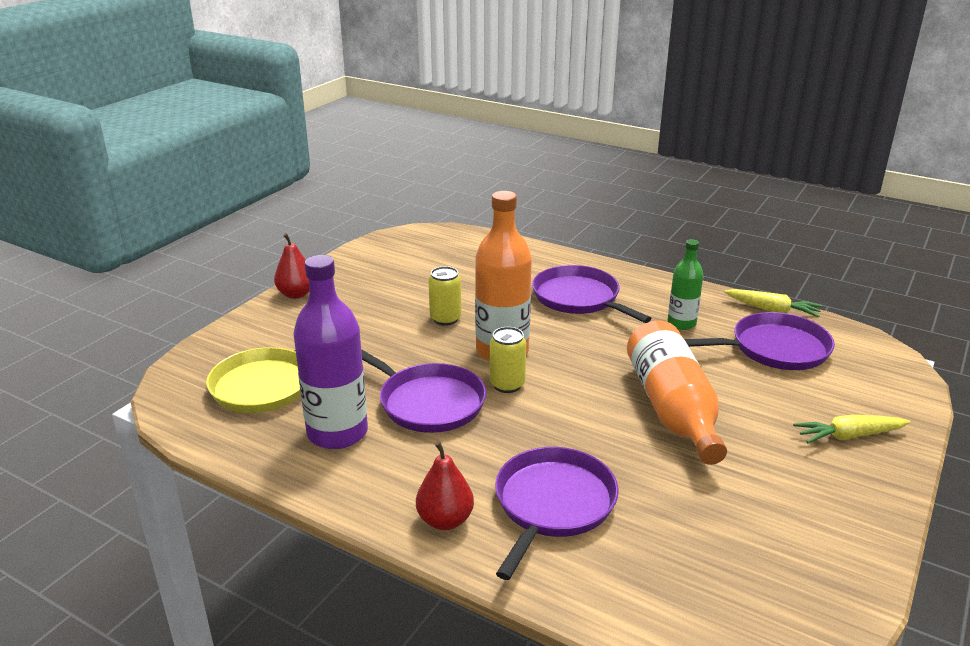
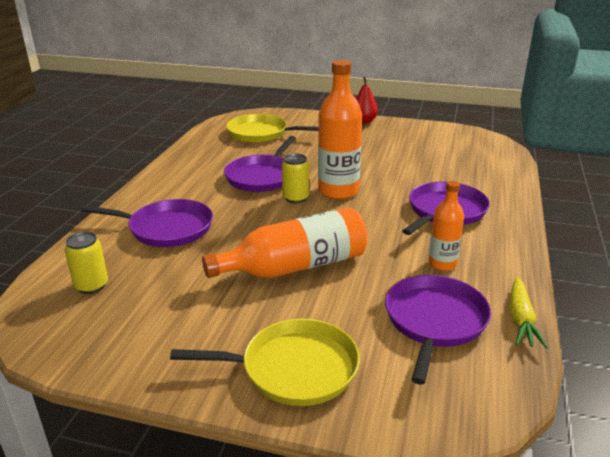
camera: 75 degrees right, 0 degrees up
purple bottle [293,255,368,449] -> none
red pear [416,441,474,530] -> none
yellow can [428,266,462,326] -> yellow can moved to [65,232,108,294]
green bottle [668,239,704,330] -> orange bottle [428,181,464,271]
purple pan [684,312,835,370] -> purple pan turned 135 degrees counterclockwise [385,275,491,385]
yellow carrot [793,415,910,444] -> yellow pan [170,319,360,406]

